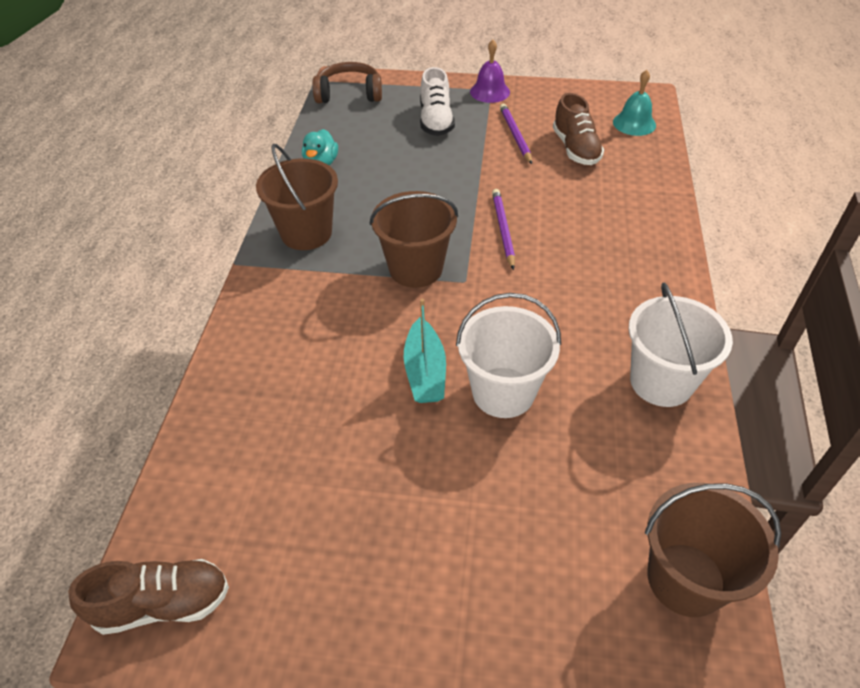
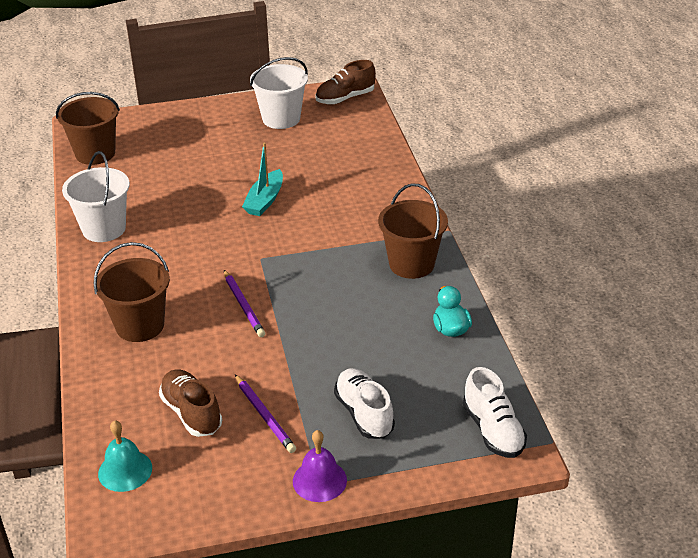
camera: 160 degrees right, 10 degrees down
brown headphones [312,62,382,103] -> white shoe [463,367,527,458]
brown bucket [370,191,458,288] -> brown bucket moved to [93,242,170,342]
turquoise boat [404,299,446,403] -> turquoise boat turned 135 degrees counterclockwise [242,143,283,216]
white bucket [456,293,561,418] -> white bucket moved to [250,57,308,129]

